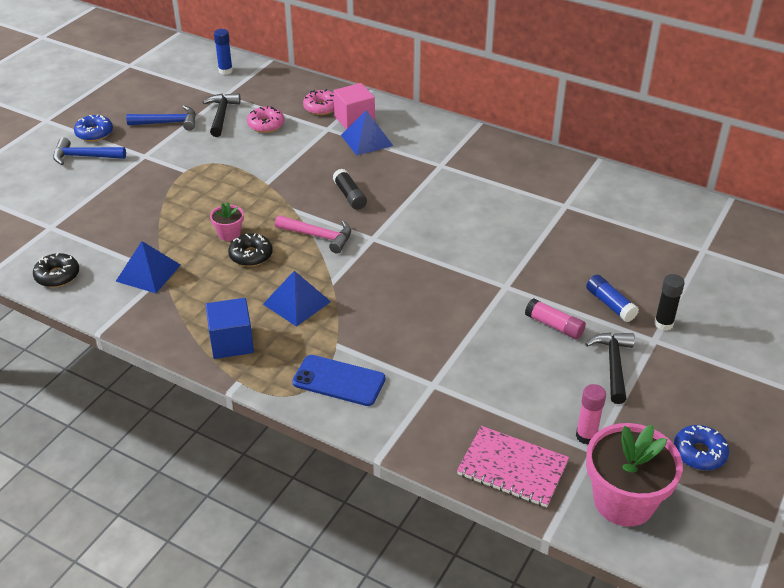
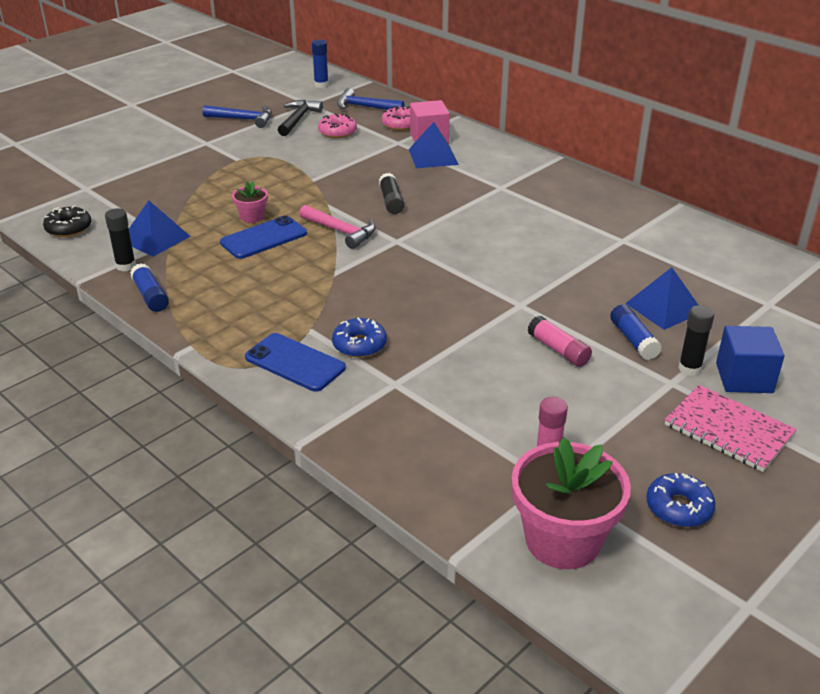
camera: 15 degrees right, 5 degrees down
blue hammer [53,137,126,165] -> blue hammer moved to [337,88,405,110]
blue donut [74,114,113,141] -> blue donut moved to [332,317,387,358]
blue cube [206,298,254,359] -> blue cube moved to [716,326,784,393]
black donut [228,233,273,266] -> blue phone [220,215,307,259]
blue pyramid [263,271,331,327] -> blue pyramid moved to [625,267,698,330]
pink notebook [457,426,569,508] -> pink notebook moved to [665,385,797,472]
black hammer [586,332,635,404] -> none
none -> black glue stick [105,208,136,271]
none -> blue glue stick [130,263,169,312]

